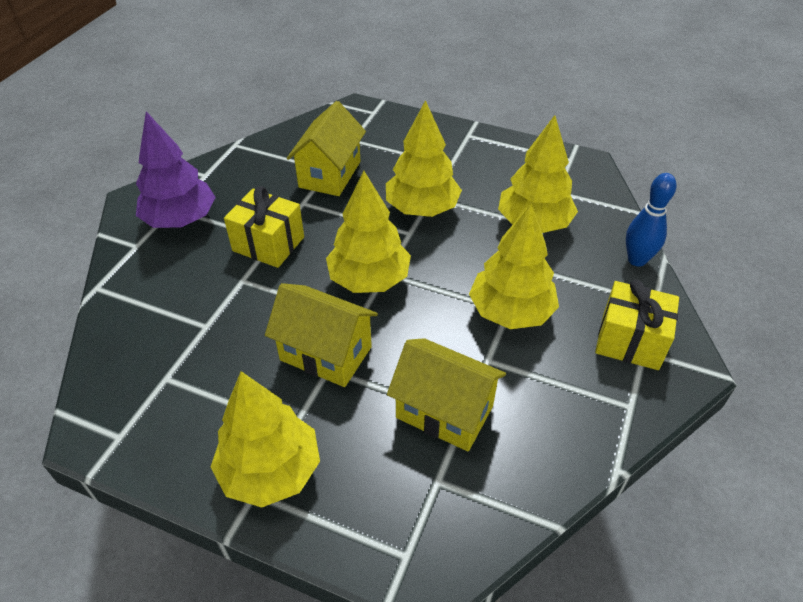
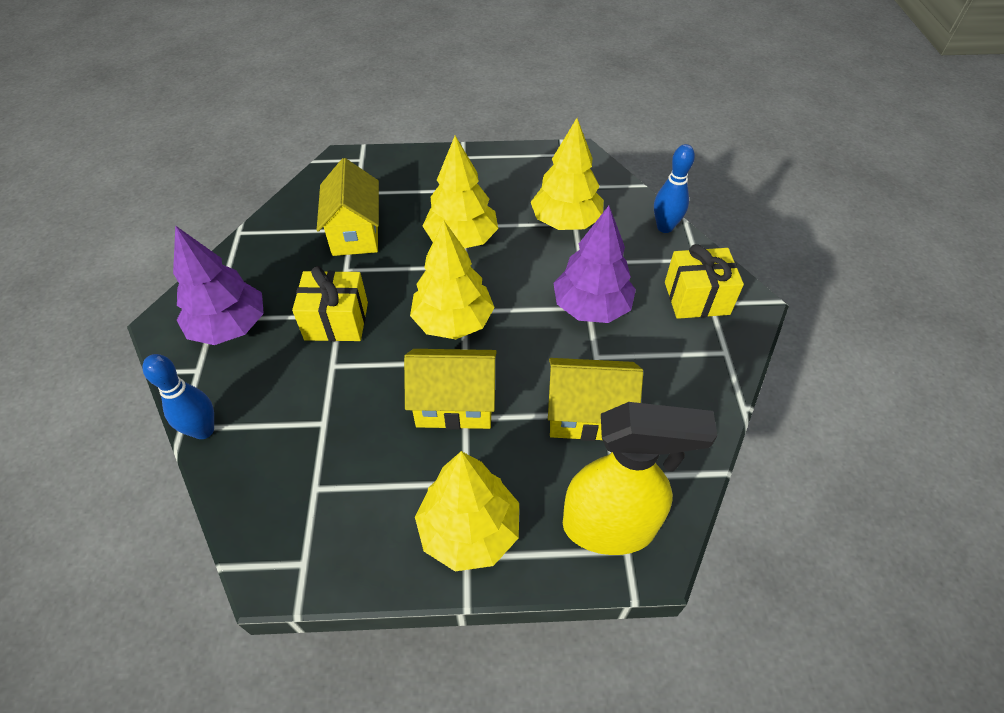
camera: 25 degrees left, 5 degrees up
yellow tree [469,204,559,329] -> purple tree [553,206,636,323]
none -> blue bowling pin [142,354,214,439]
none -> yellow spray bottle [563,402,718,555]

